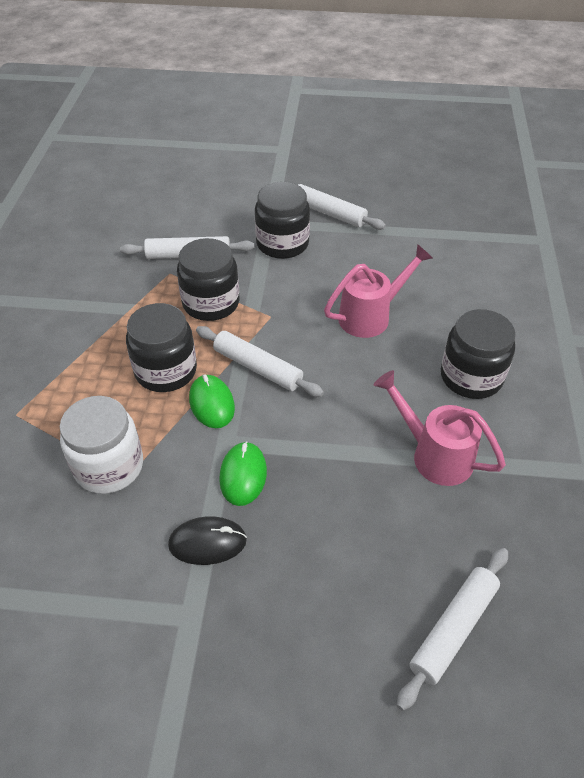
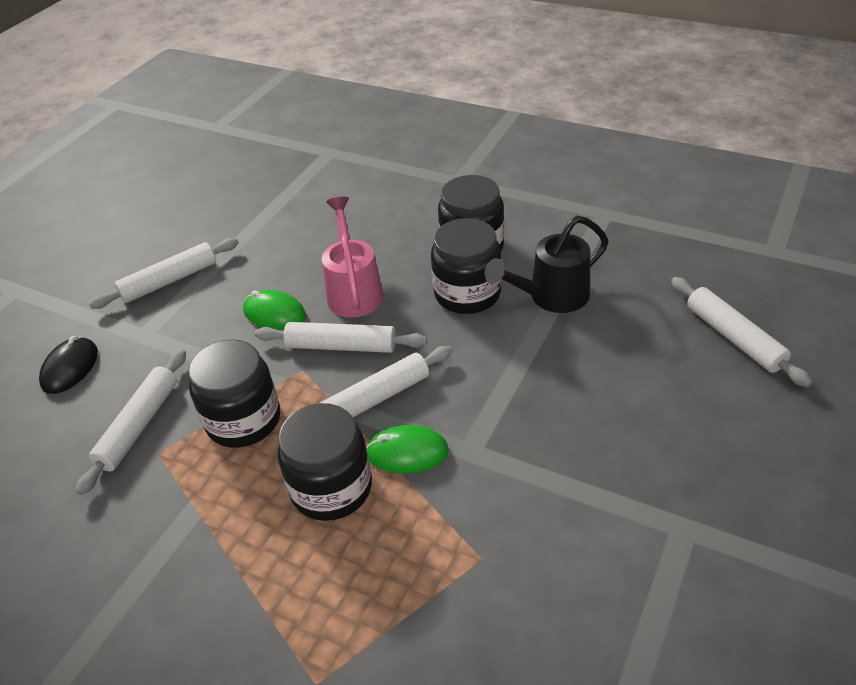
camera: 65 degrees left, 5 degrees down
white jar [60,396,143,494] -> none
black mouse [168,516,247,565] -> black mouse moved to [39,336,98,394]
green mouse [219,441,267,506] -> green mouse moved to [243,290,306,330]
black jar [255,182,310,259] -> black jar moved to [431,218,502,314]
pink watering can [374,370,506,486] -> black watering can [484,216,609,313]
none -> white rolling pin [255,322,427,353]

